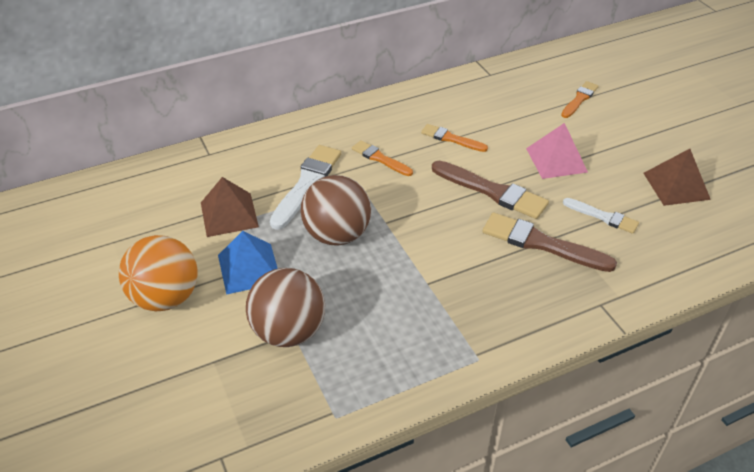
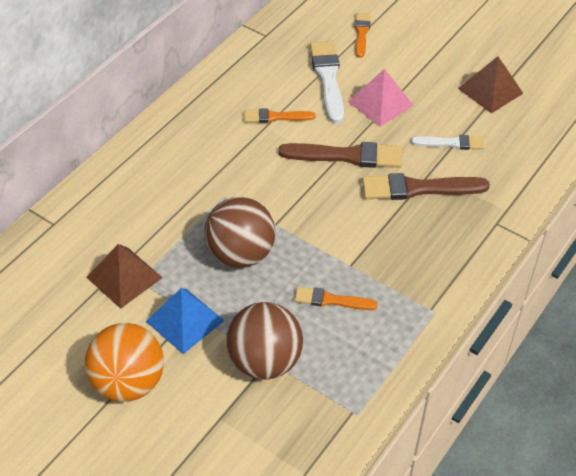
camera: 30 degrees left, 5 degrees up
white brush [270,145,341,230] -> white brush moved to [310,41,344,124]
orange brush [352,140,413,176] -> orange brush moved to [295,287,378,310]

